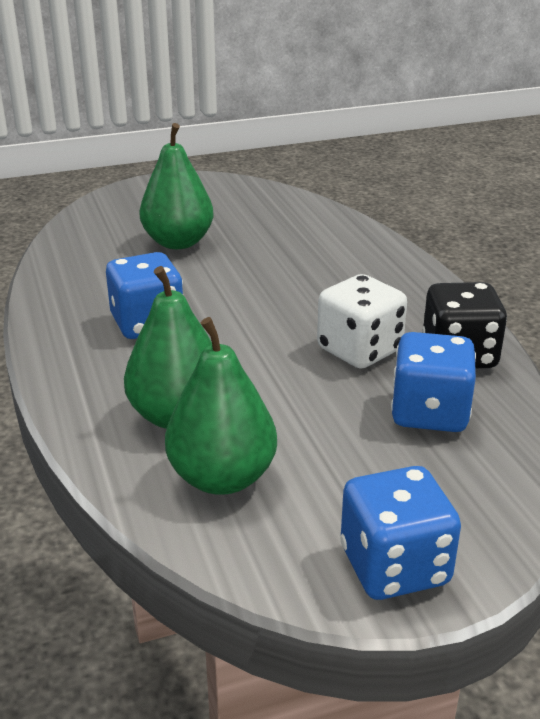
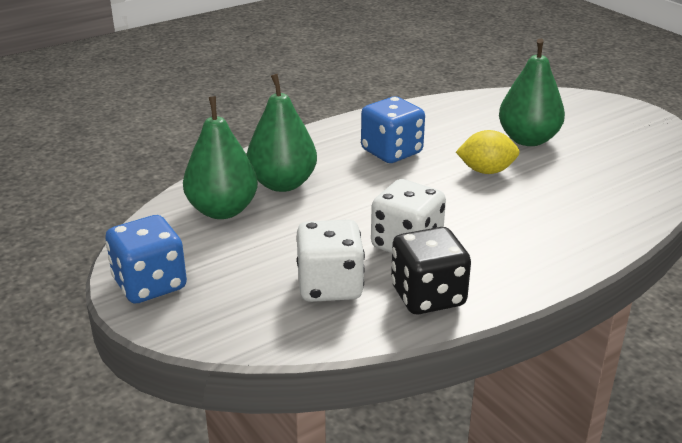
camera: 75 degrees right, 0 degrees up
blue dice [391,332,476,432] -> white dice [297,220,365,302]
none -> yellow lemon [456,130,519,174]

